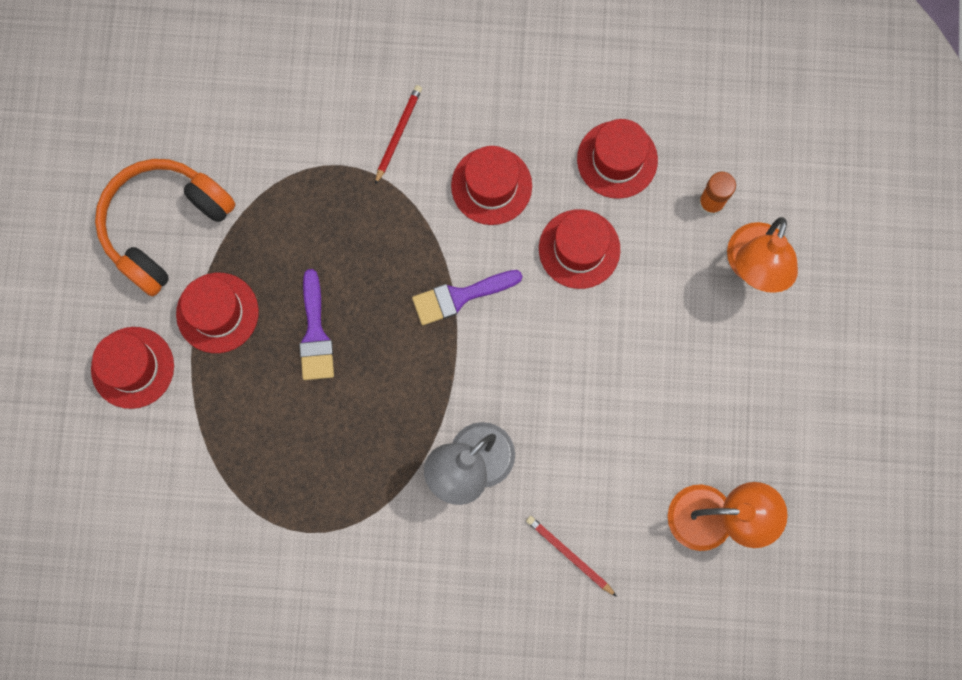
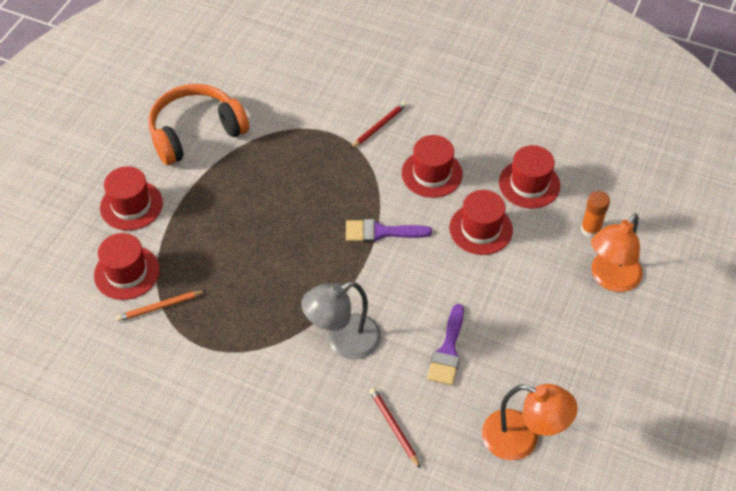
camera: 20 degrees right, 25 degrees down
red hat [176,273,259,353] -> red hat moved to [94,233,160,300]
purple brush [299,269,334,380] -> purple brush moved to [428,304,464,385]
none -> orange pencil [116,291,205,322]

